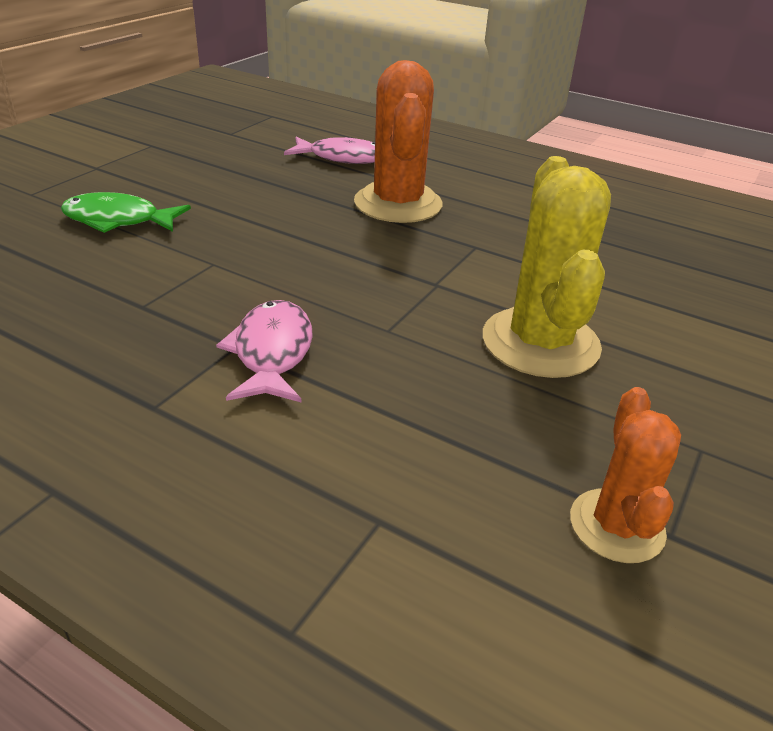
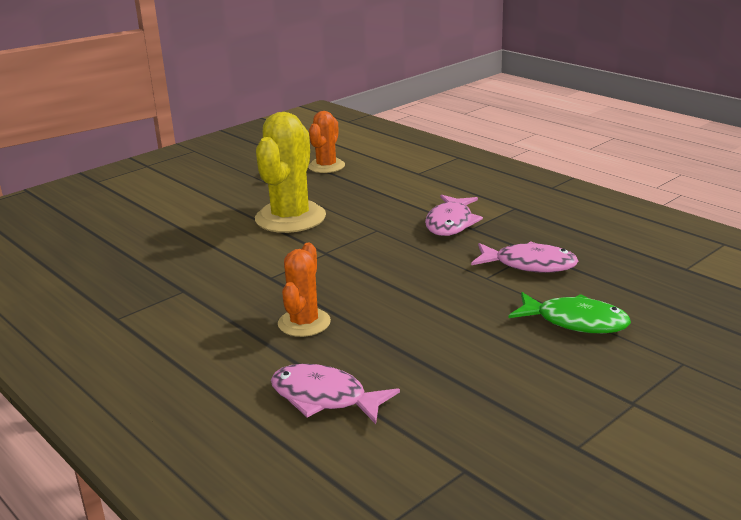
camera: 160 degrees left, 10 degrees down
orange cactus [354,60,443,223] -> orange cactus [278,243,331,337], size x0.59
none -> pink fish [471,241,578,273]

